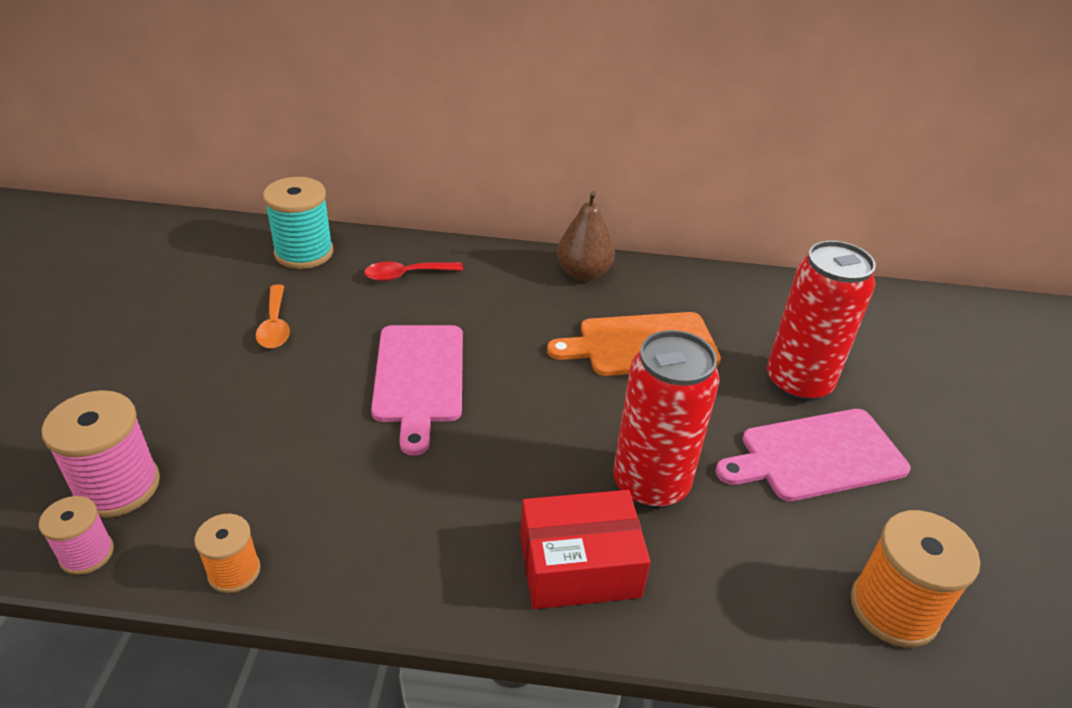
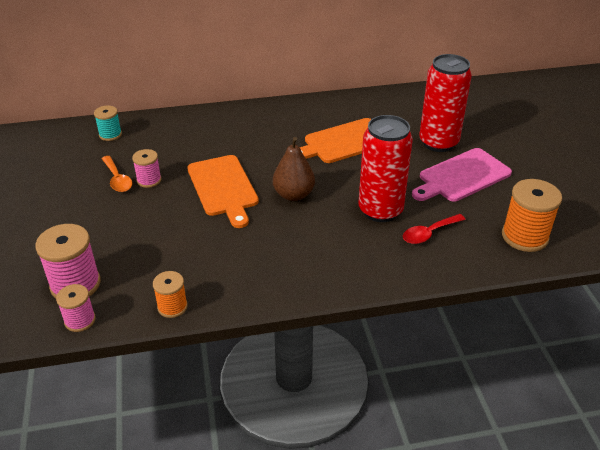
camera: 15 degrees left, 0 degrees up
turquoise spool [263,177,333,269] -> turquoise spool [94,106,122,141], size x0.59
red spoon [364,261,463,281] -> red spoon moved to [403,214,466,244]
pink cutting board [371,325,463,456] -> orange cutting board [187,155,259,228]
red box [520,490,651,609] -> none
brown pear [557,191,615,281] -> brown pear moved to [273,137,315,201]
none -> pink spool [132,149,162,188]

